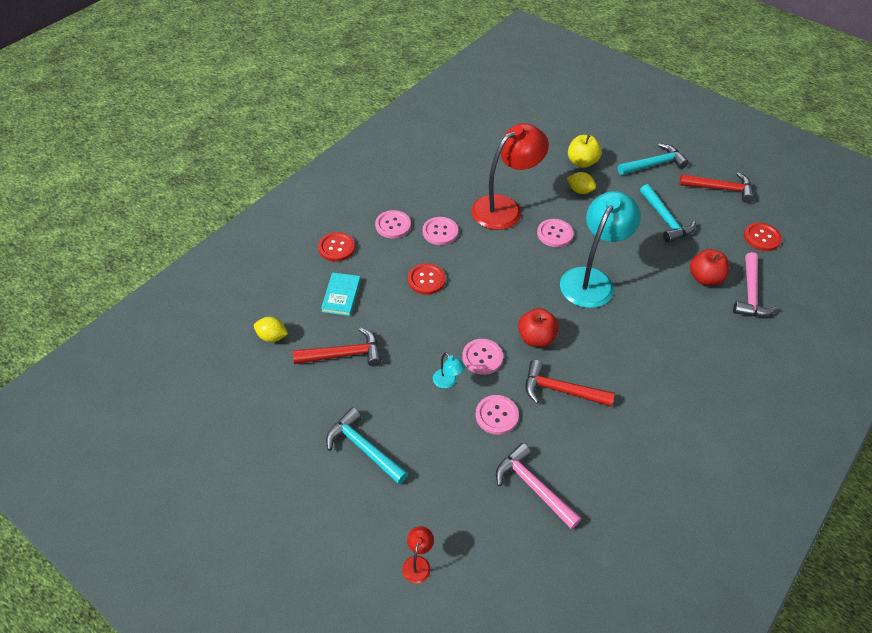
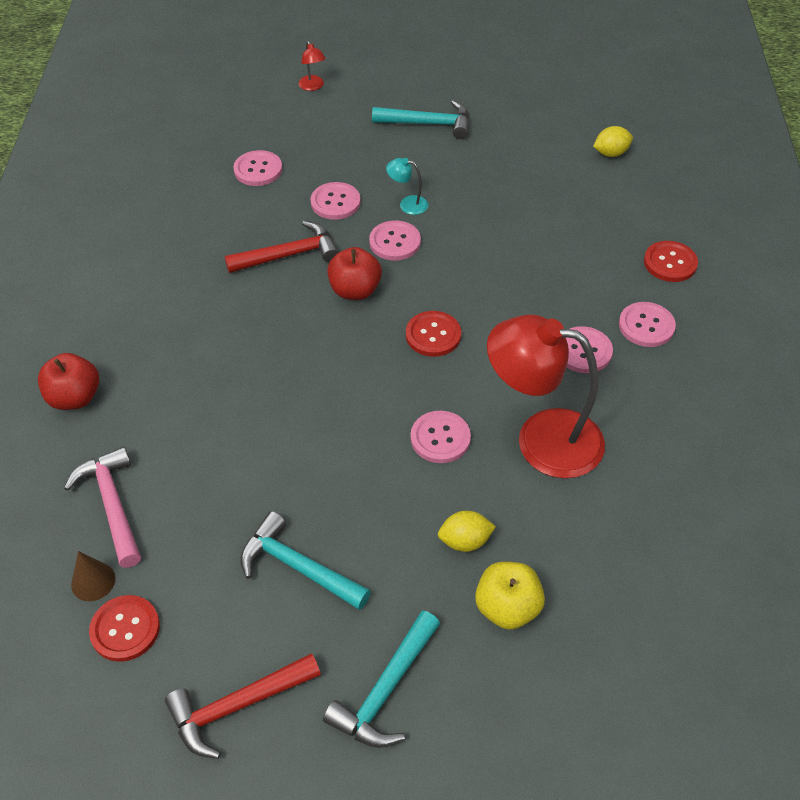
camera: 145 degrees right, 0 degrees up
red hammer [293,328,382,367] -> none
turquoise book [321,272,361,316] -> none
red button [408,263,446,295] -> red button moved to [406,311,461,357]
red lamp [472,123,549,230] -> red lamp turned 90 degrees clockwise [487,315,605,478]
pink hammer [496,443,582,529] -> pink button [233,150,282,186]
turquoise lamp [560,191,641,308] -> none
red apple [690,249,729,286] -> red apple moved to [38,353,99,410]
none -> brown cone [71,551,115,601]

